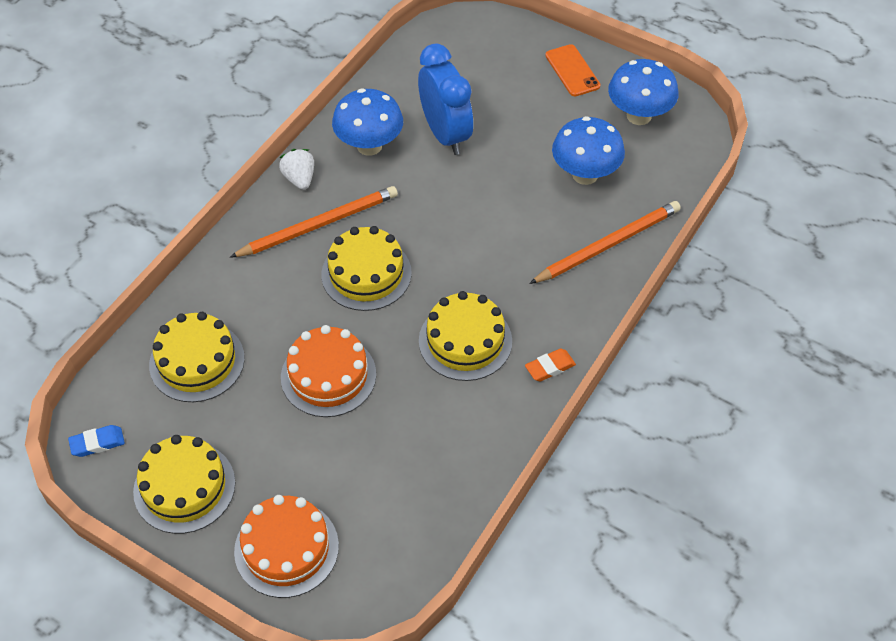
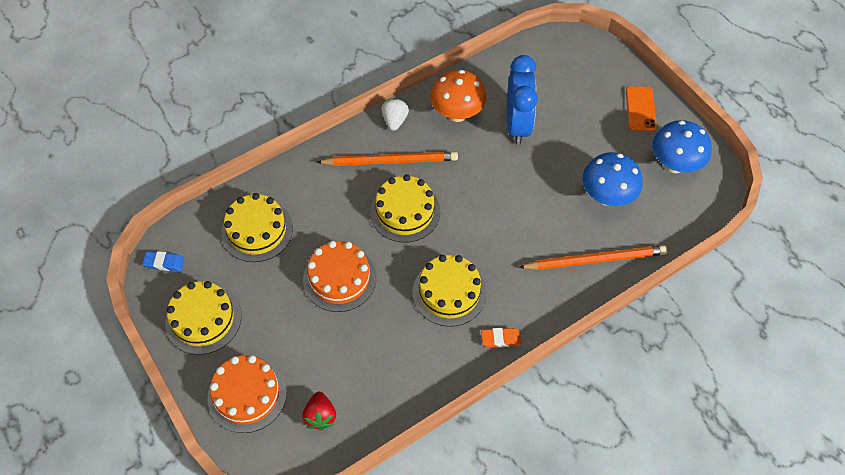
camera: 25 degrees right, 5 degrees up
blue mushroom [332,88,403,156] -> orange mushroom [430,70,487,122]
none -> red strawberry [303,392,336,431]

